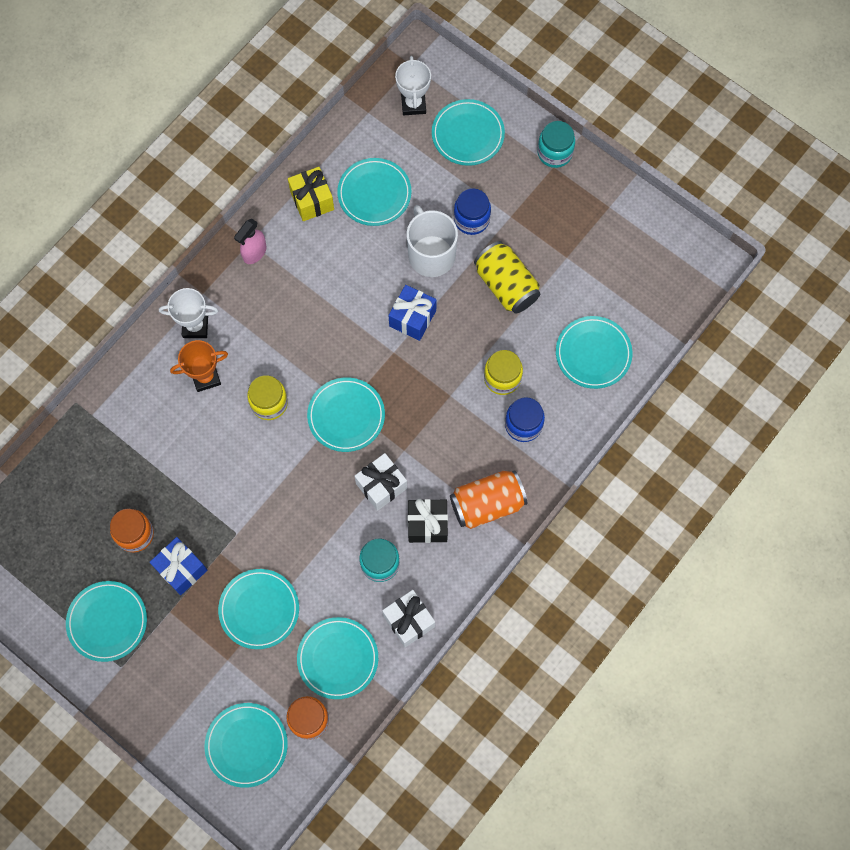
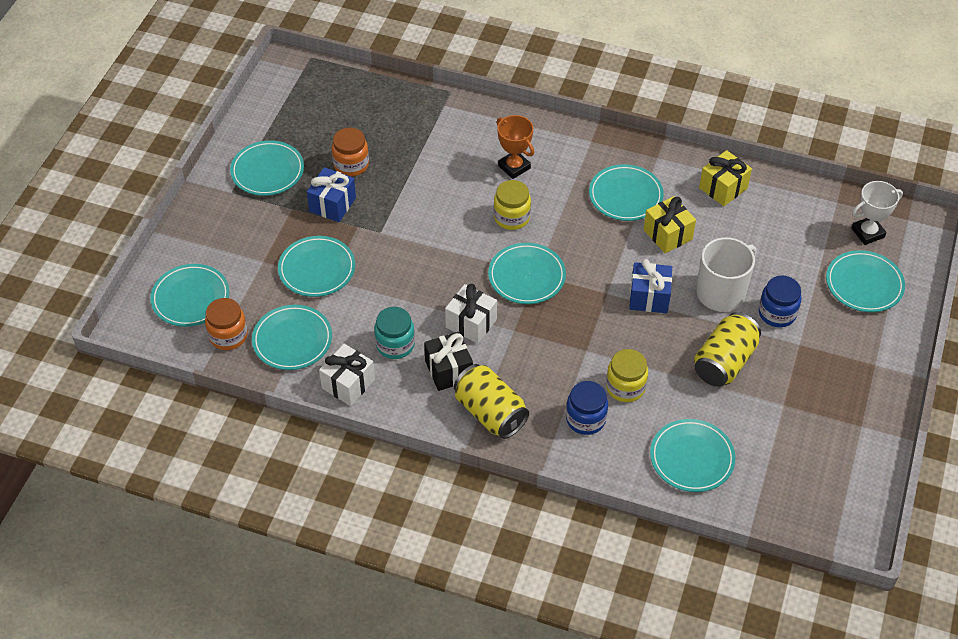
camera: 70 degrees right, 20 degrees down
white trophy [159,288,218,338] -> none
pink spray bottle [234,219,266,264] -> none
turquoise plate [337,158,412,226] -> turquoise plate moved to [589,164,664,221]
orange can [450,470,527,529] -> yellow can [454,364,529,439]
turquoise jar [537,121,575,168] -> none
none -> yellow gift [643,196,696,253]

